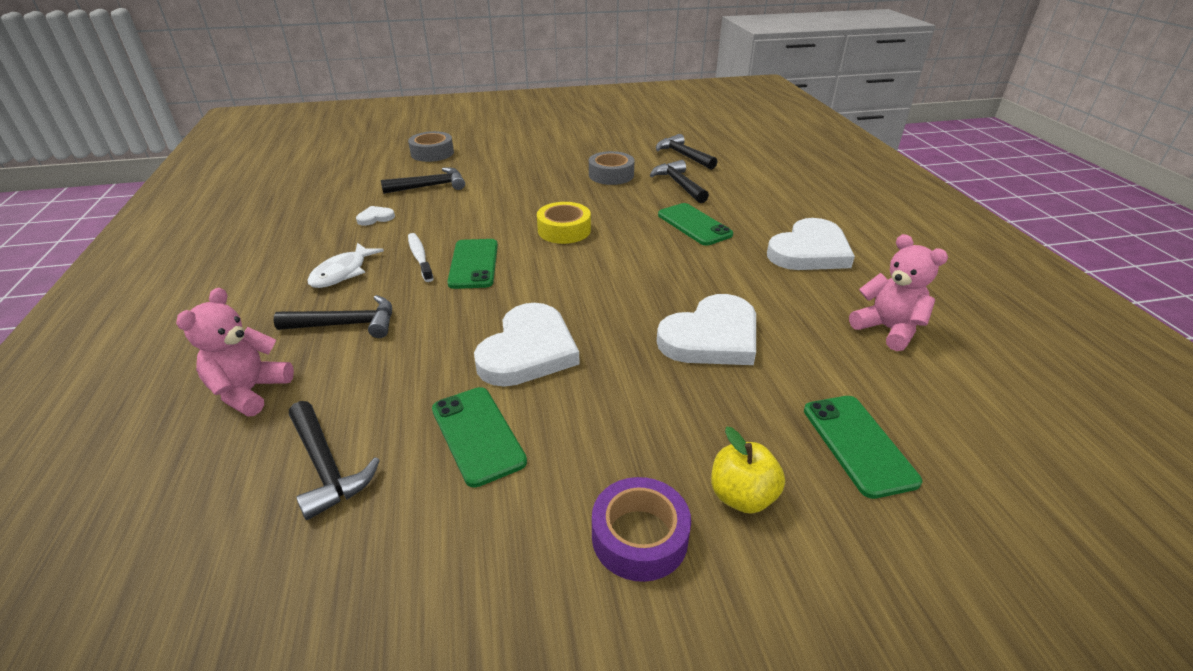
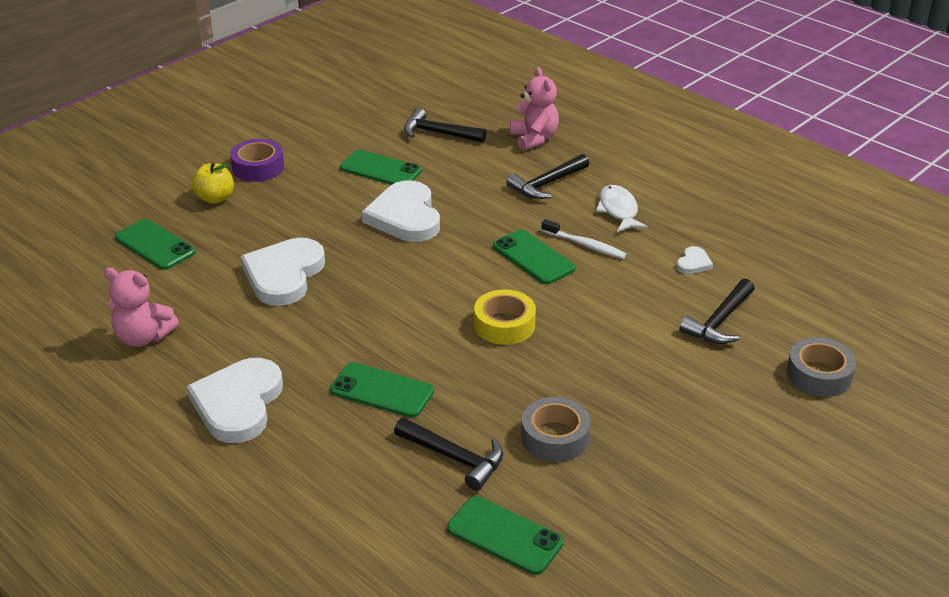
camera: 145 degrees right, 0 degrees up
black hammer [656,134,718,170] -> green phone [447,496,564,575]

